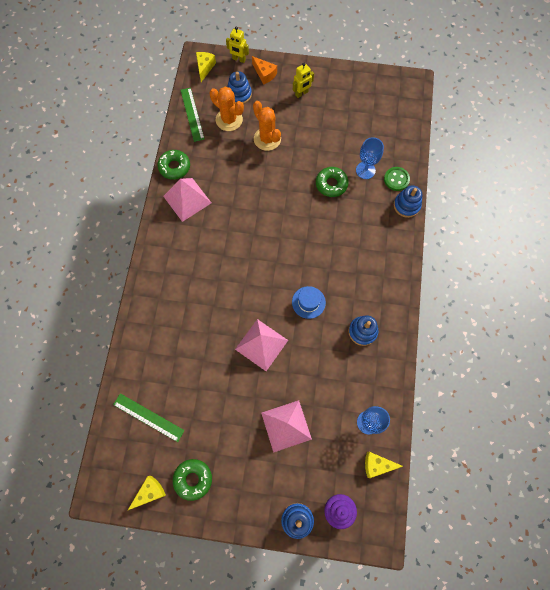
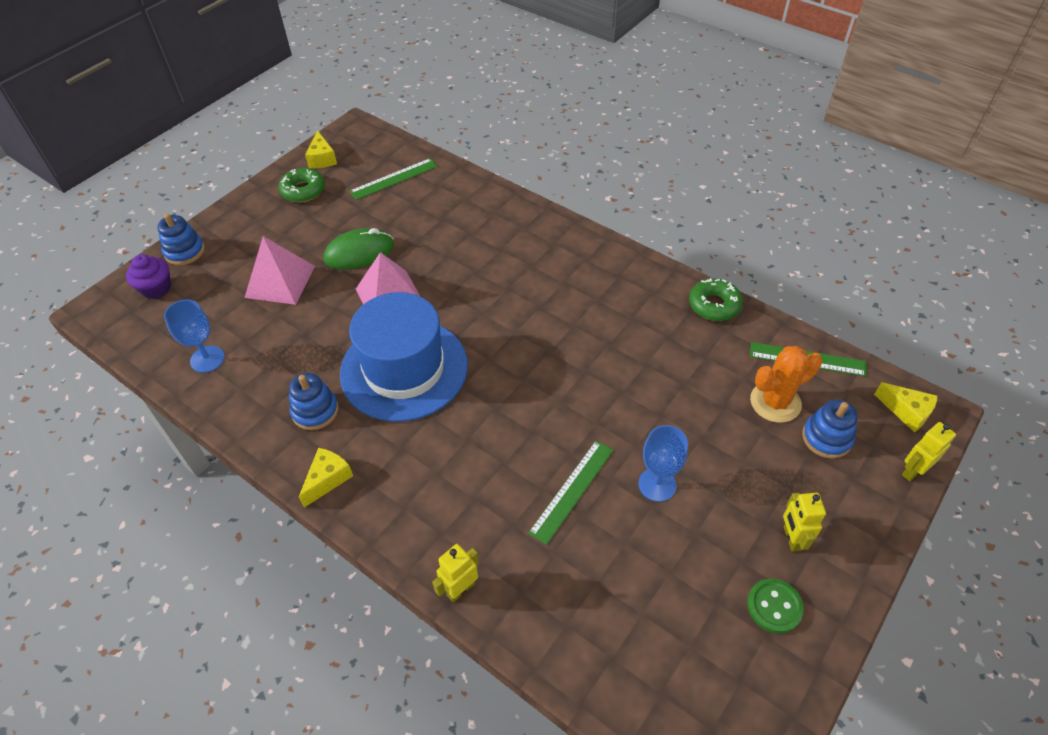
camera: 120 degrees right, 20 degrees down
pink pyramid [163,178,211,222] -> none
orange cheese [252,56,277,85] -> none
orange cactus [253,101,281,151] -> none
blue hat [292,286,326,319] -> blue hat [340,292,468,422], size x2.39
green donut [316,167,349,197] -> green ruler [528,441,614,545]
blue goblet [356,137,384,179] -> blue goblet moved to [638,425,688,502]
yellow cheese [365,452,403,478] -> yellow cheese moved to [299,448,353,508]
green button [384,167,410,191] -> green button moved to [747,578,804,634]
blue stacking toy [394,185,422,218] -> yellow robot [432,544,479,603]
none -> green mouse [323,228,394,269]

